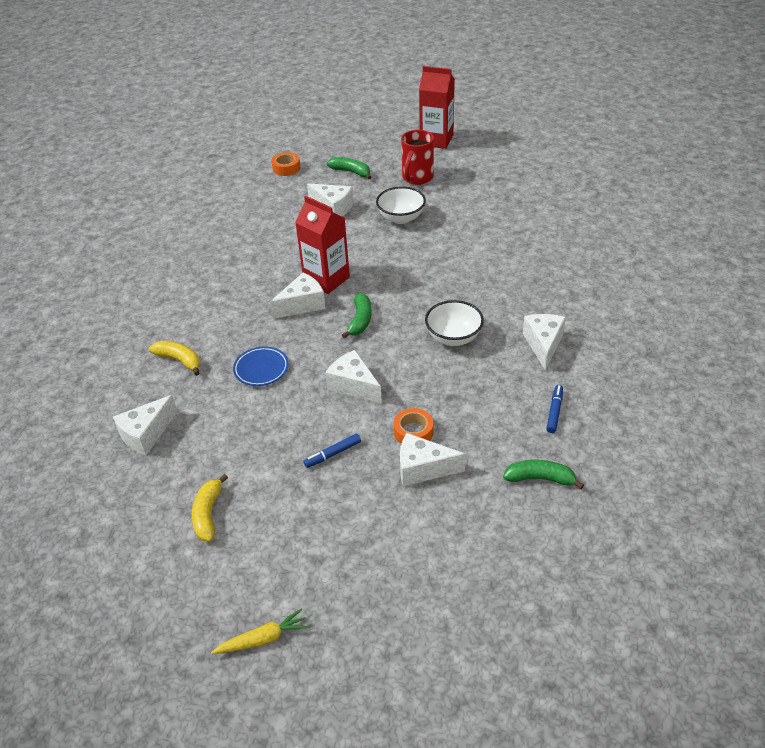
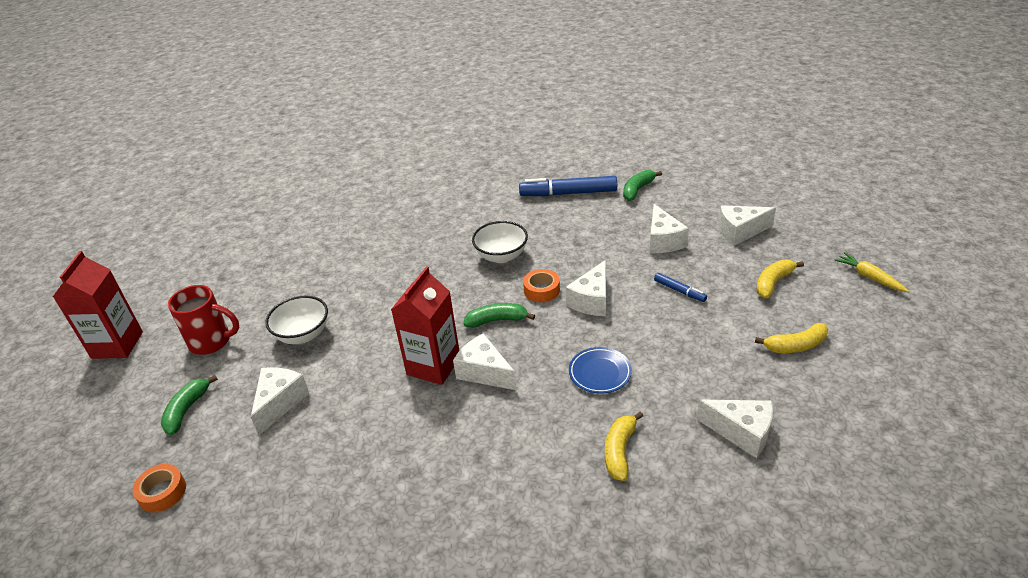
camera: 105 degrees left, 5 degrees down
orange tape [394,408,433,444] -> orange tape moved to [523,269,560,302]
green banana [503,460,584,489] -> green banana turned 45 degrees clockwise [623,170,662,201]
white cheese [523,314,566,371] -> white cheese moved to [718,206,776,246]
blue marker [546,385,563,433] -> blue marker [519,176,617,196], size x2.03
none -> yellow banana [756,260,804,298]

